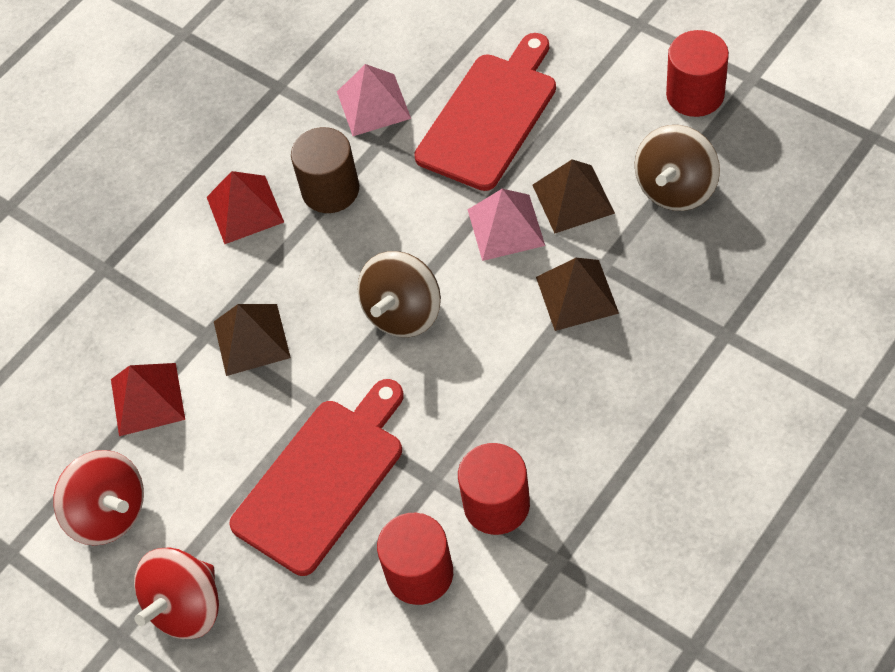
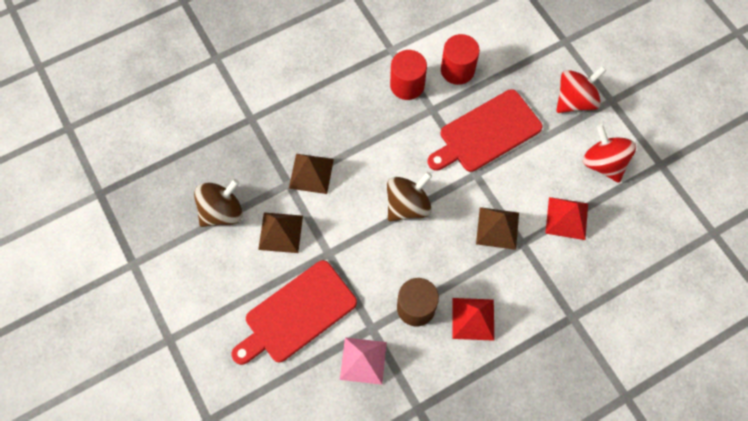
camera: 165 degrees left, 10 degrees up
pink pyramid [468,189,545,261] -> none
red cylinder [666,30,729,117] -> none

